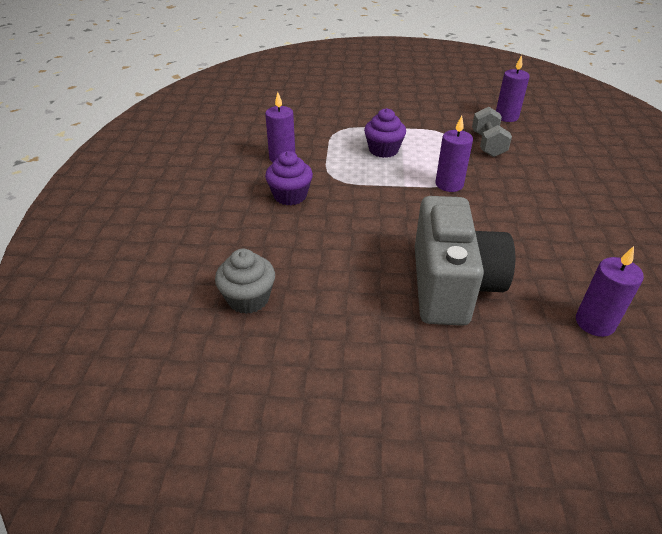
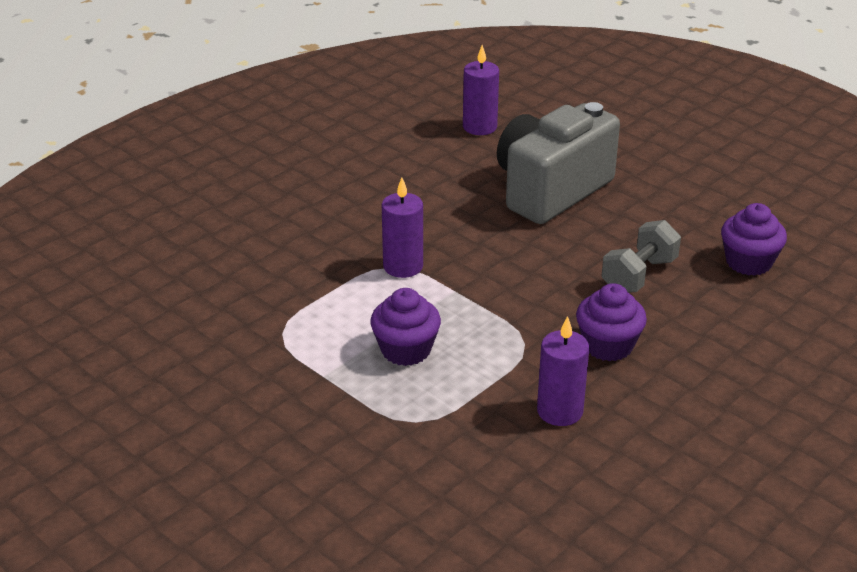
camera: 140 degrees left, 5 degrees down
grey cupcake [215,249,275,314] -> purple cupcake [721,203,787,276]
grey dumbbell [472,107,512,157] -> grey dumbbell moved to [602,220,681,293]
purple candle [496,55,530,122] -> none

